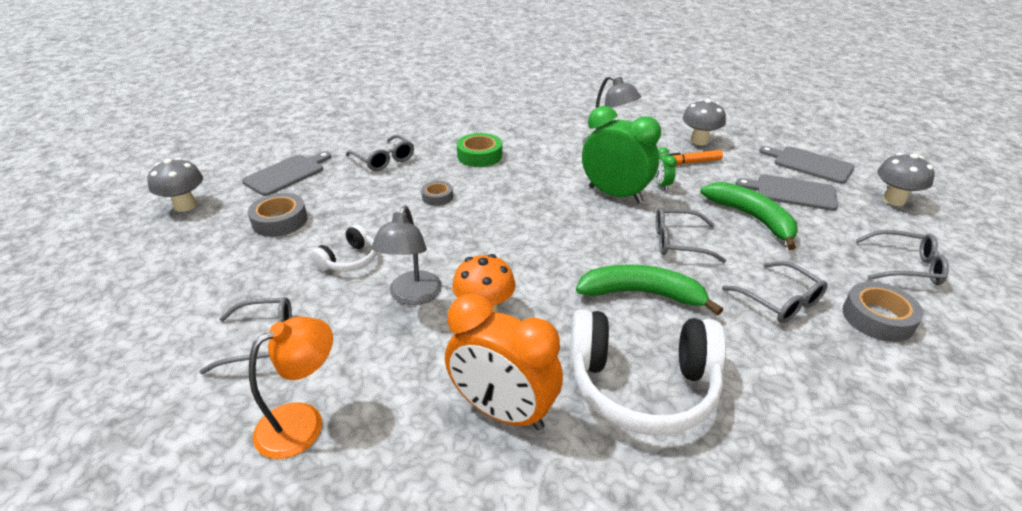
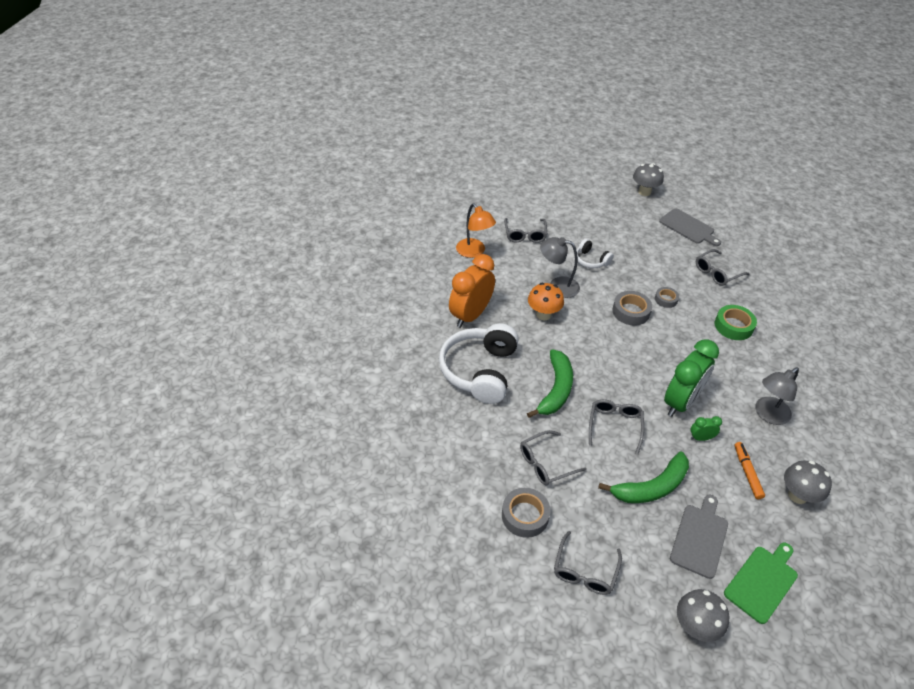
camera: 95 degrees right, 10 degrees up
grey tape [248,193,308,237] -> grey tape moved to [612,291,652,326]
grey cutting board [759,146,855,184] -> green cutting board [724,543,798,624]

